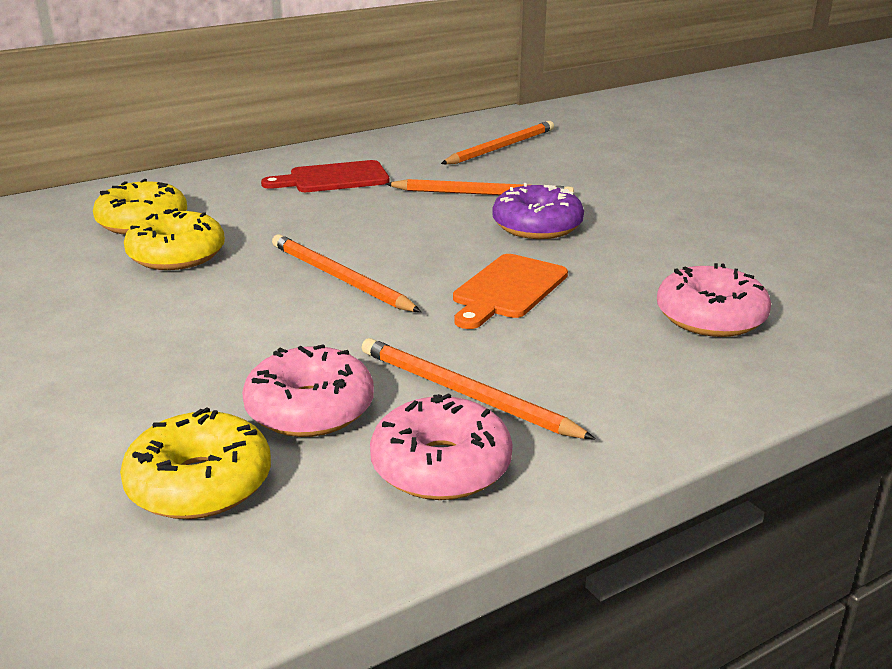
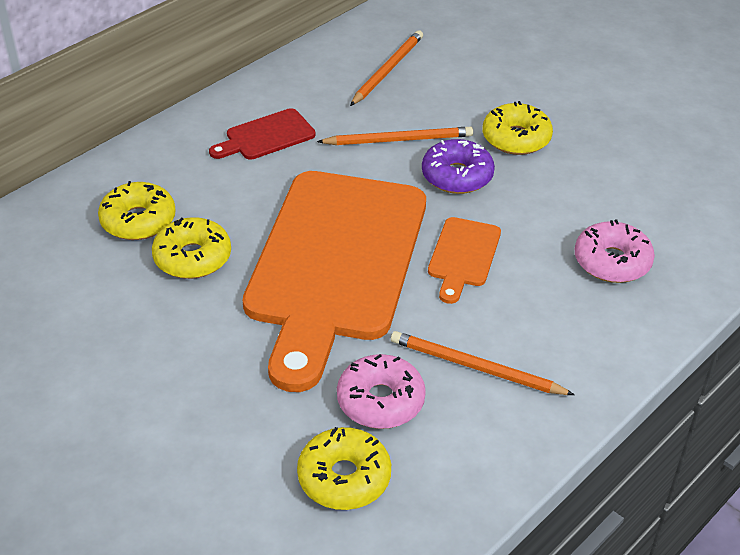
camera: 15 degrees left, 15 degrees up
orange pencil [272,234,421,312] -> orange cutting board [243,171,426,392]
pink donut [370,393,513,500] -> none
none -> yellow donut [483,101,553,155]

